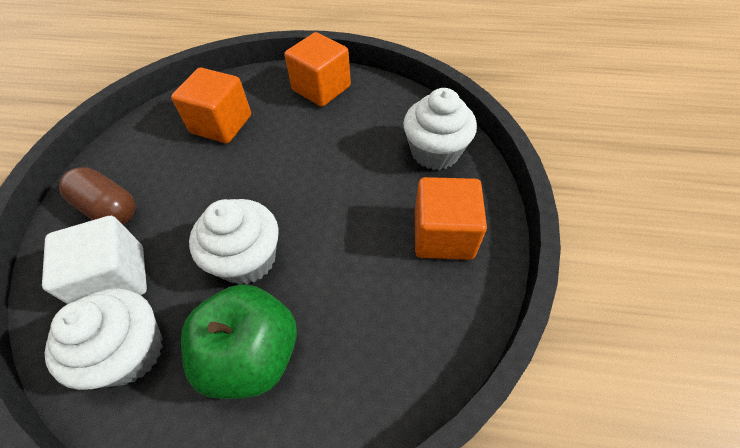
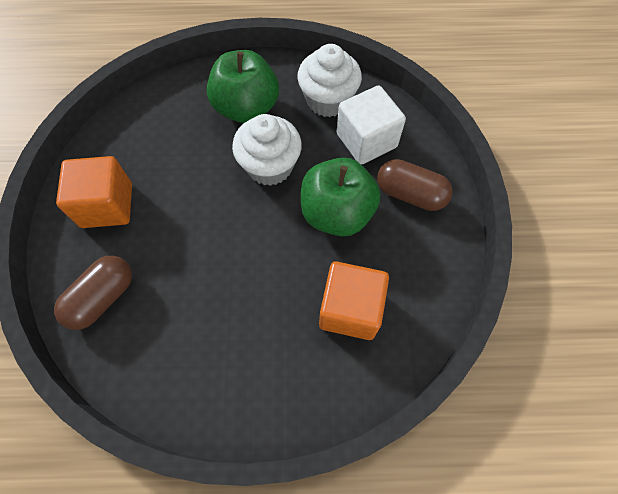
camera: 170 degrees right, 10 degrees up
orange cube [284,32,351,107] -> none
white cupcake [403,88,477,170] -> brown capsule [54,256,132,330]
none -> green apple [301,157,381,236]

